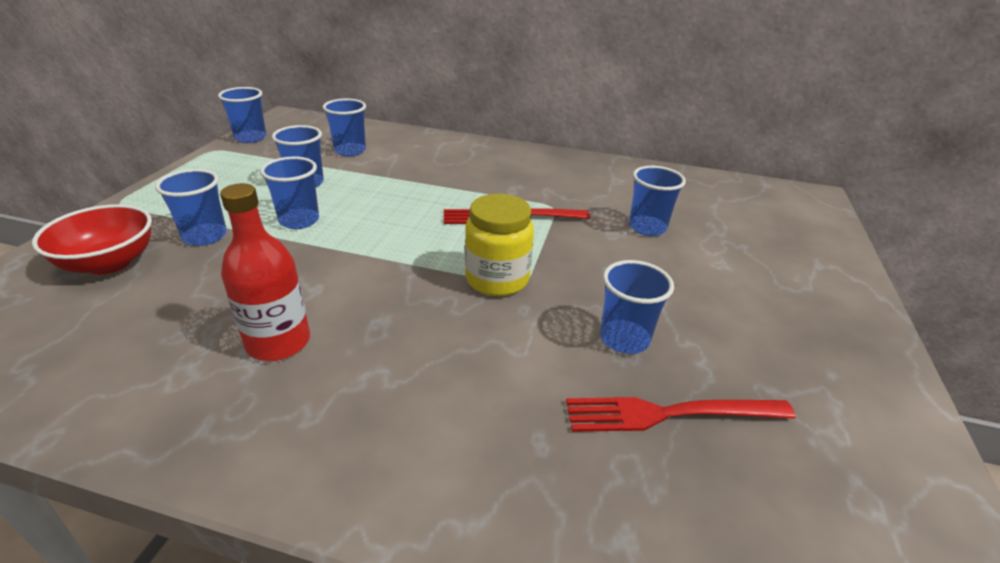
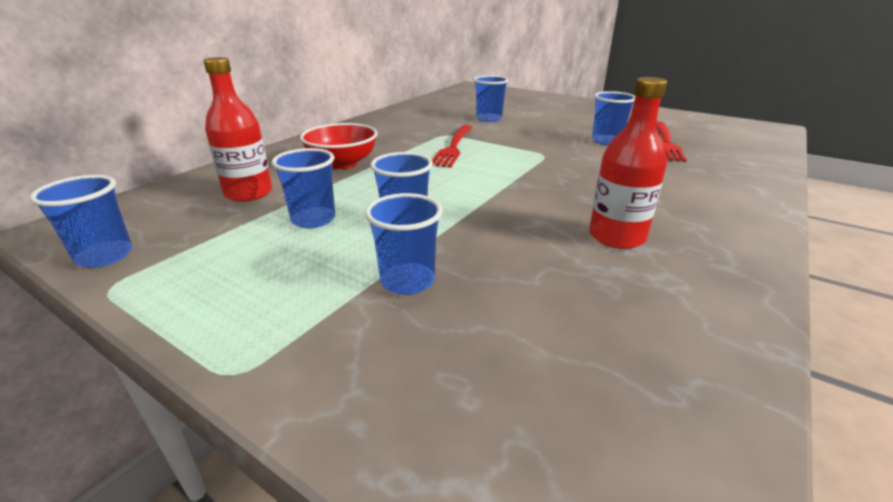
camera: 70 degrees left, 5 degrees down
red bowl [32,204,152,275] -> red bowl moved to [300,123,378,169]
blue cup [323,98,366,156] -> red bottle [204,57,272,202]
yellow jar [465,194,534,296] -> none

